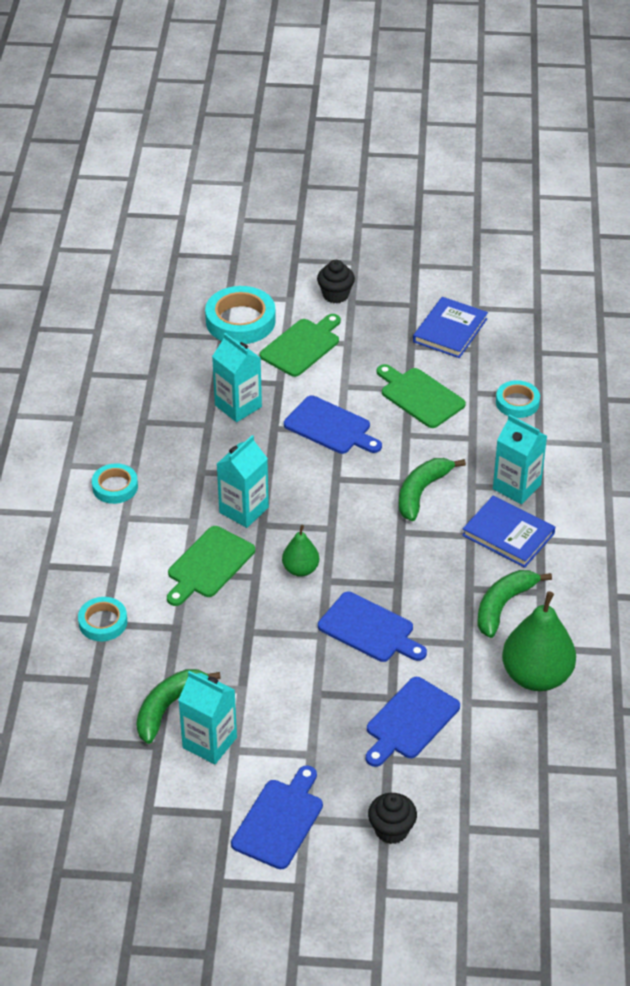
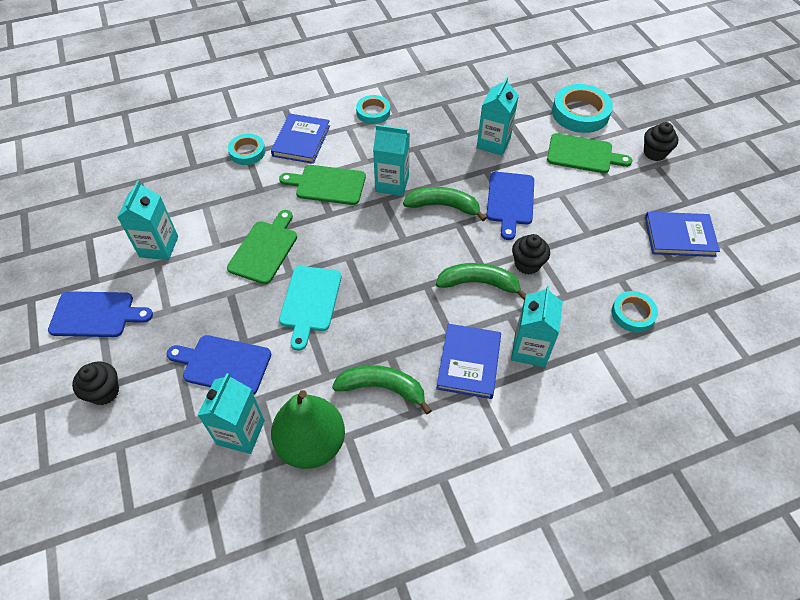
camera: 65 degrees right, 10 degrees up
green banana [136,669,221,744] -> green banana moved to [403,187,486,221]
green pear [282,525,319,577] -> none
blue cutting board [318,592,427,662] -> turquoise cutting board [279,266,342,351]
green cutting board [377,364,466,428] -> green cutting board moved to [227,210,297,284]
none -> turquoise carton [197,373,265,454]
none -> blue book [271,113,330,164]
none -> black cupcake [512,234,550,275]

